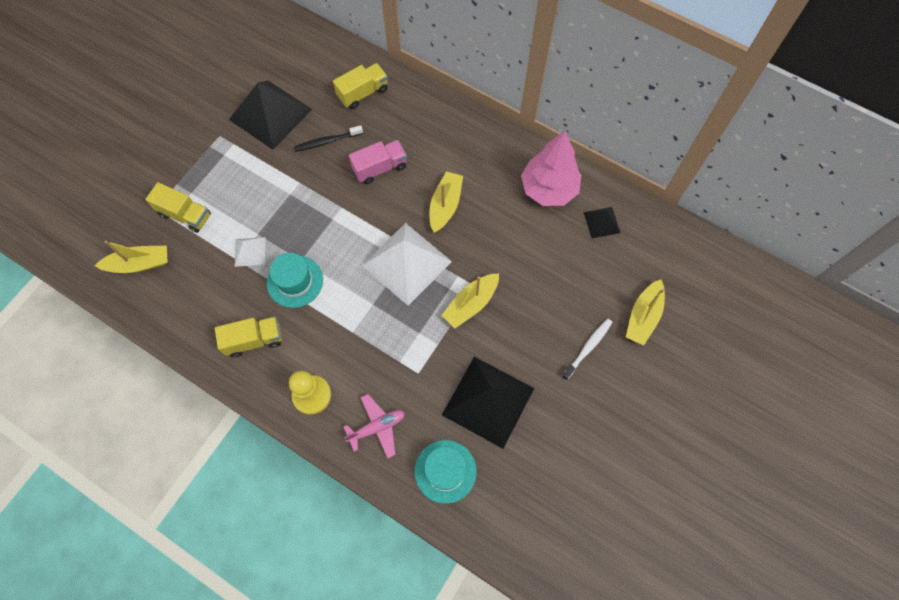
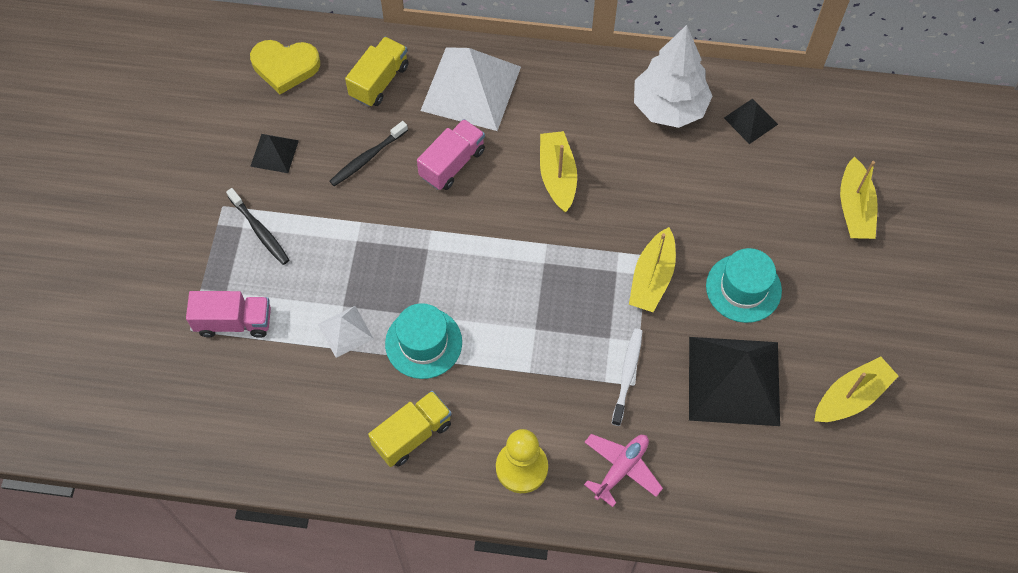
camera: 25 degrees left, 5 degrees down
yellow boat [94,241,167,273] -> yellow boat moved to [814,357,899,422]
yellow truck [145,182,211,233] -> pink truck [186,291,271,338]
black pyramid [229,81,312,150] -> black pyramid [250,134,299,173], size x0.48
white pyramid [362,223,452,306] -> white pyramid moved to [420,47,521,131]
turquoise hat [415,440,477,504] -> turquoise hat moved to [706,248,782,323]
pink tree [521,131,581,206] -> white tree [634,25,712,128]
white toothbrush [561,319,613,381] -> white toothbrush moved to [612,328,643,426]
none -> black toothbrush [226,188,289,265]
none -> yellow heart [250,40,320,94]

